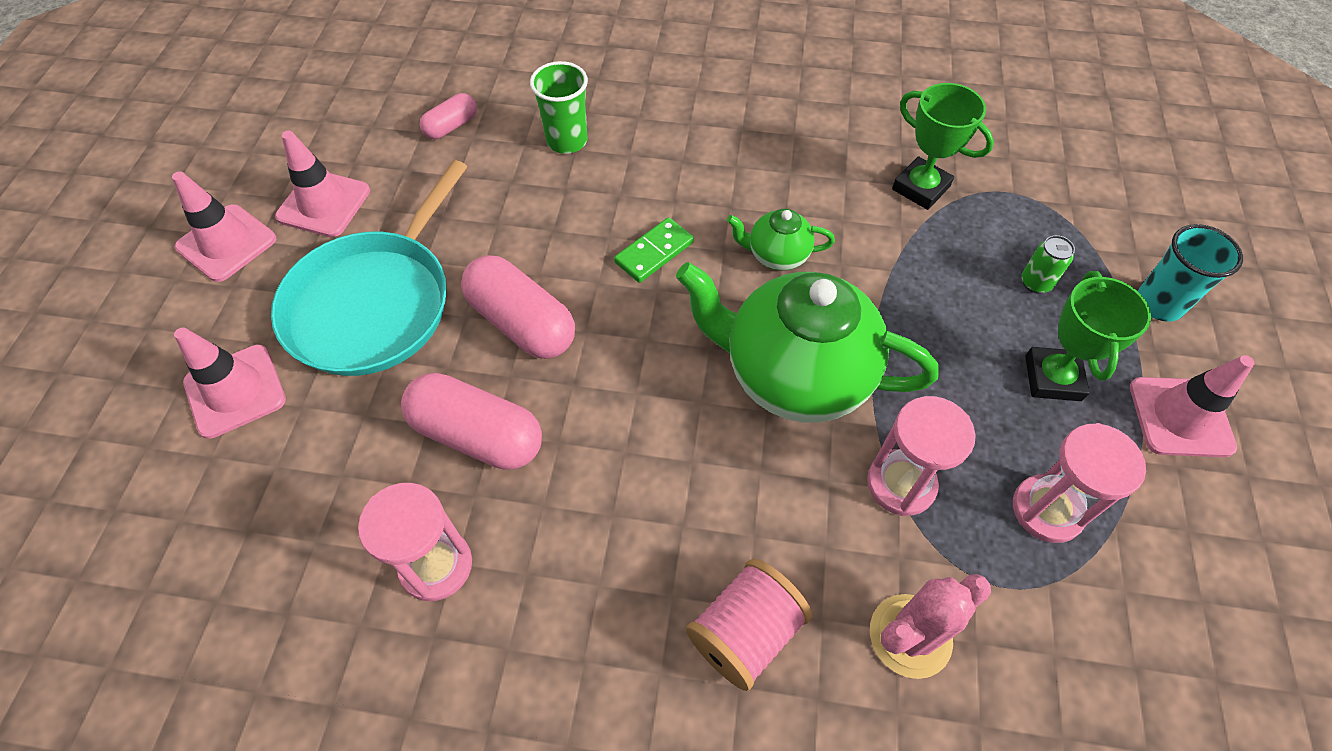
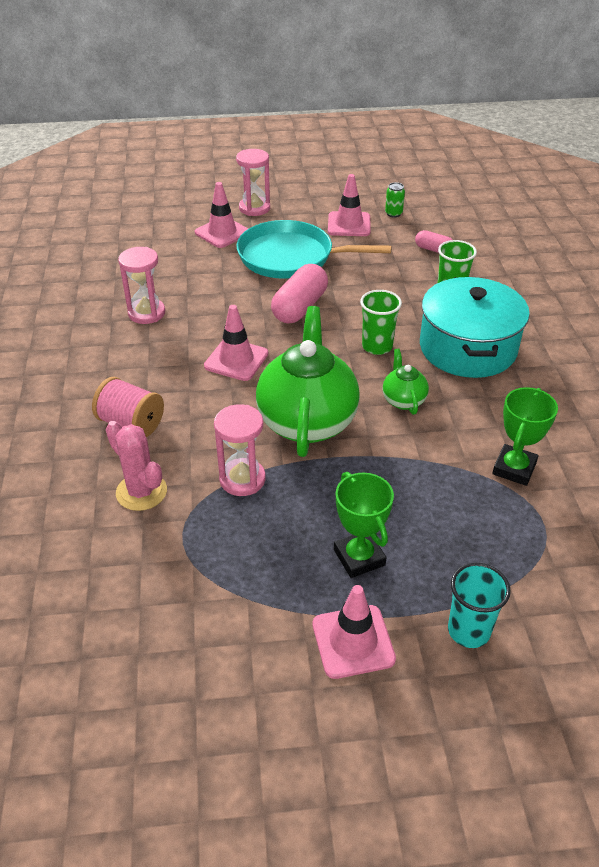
camera: 75 degrees right, 15 degrees down
pink traffic cone [172,171,276,282] -> pink traffic cone moved to [204,305,268,381]
pink capsule [401,373,542,470] -> none
green domino [614,217,694,283] -> green cup [360,290,402,355]
pink hourglass [1013,423,1146,543] -> pink hourglass moved to [236,149,270,216]
green can [1021,235,1075,294] -> green can moved to [385,182,405,217]
green trophy [1025,271,1151,401] -> green trophy turned 75 degrees clockwise [334,472,394,578]
none -> turquoise pot [420,277,530,378]

